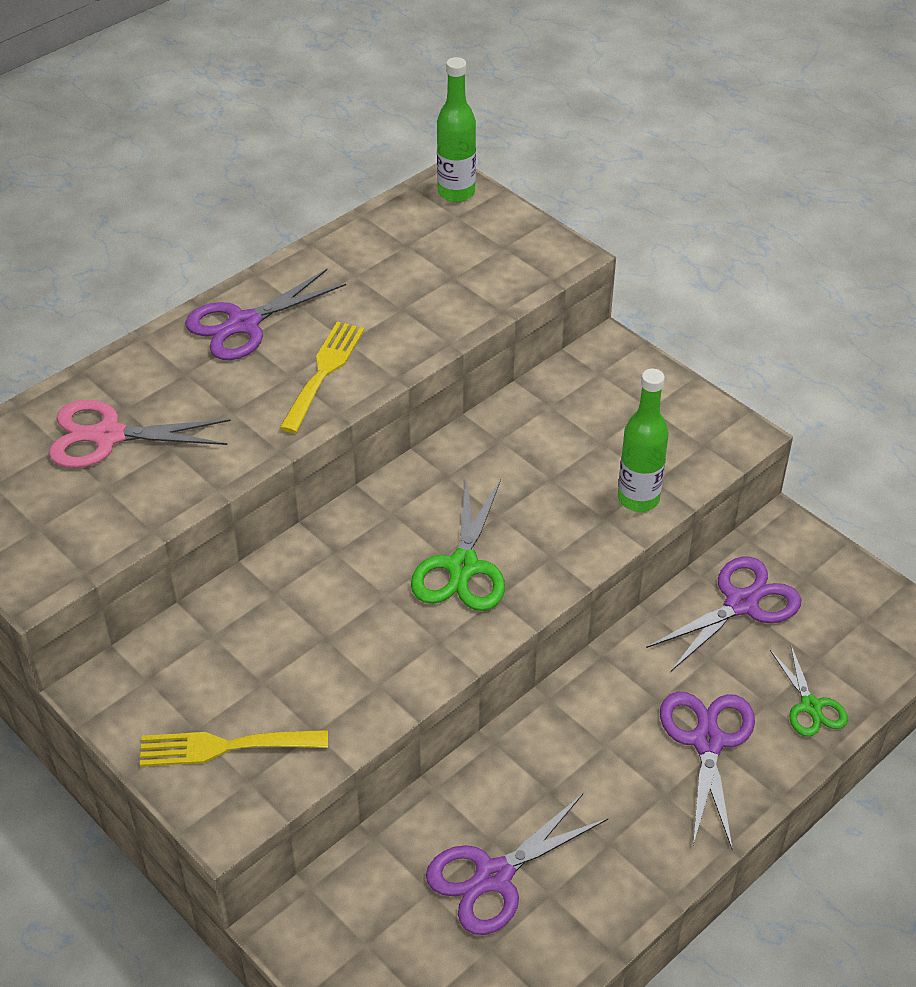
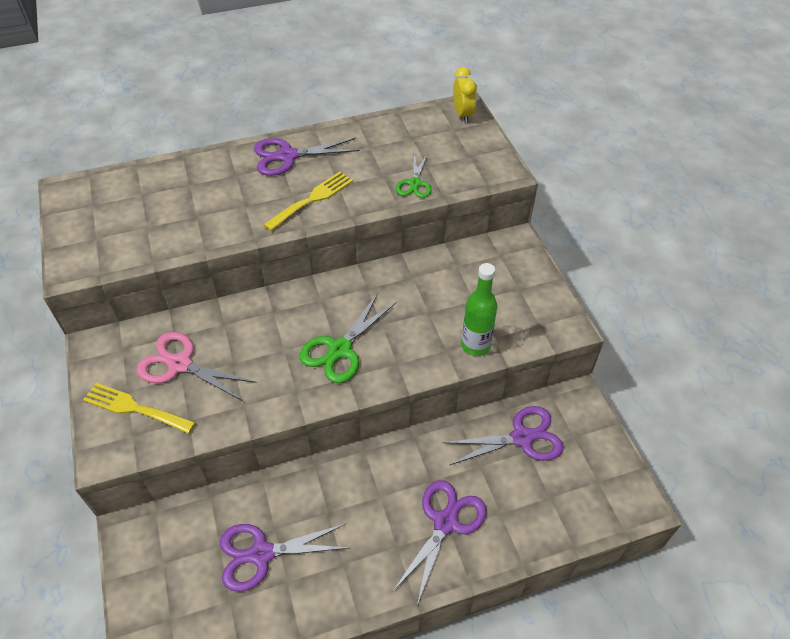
camera: 25 degrees right, 5 degrees up
pink scissors [49,400,231,468] -> pink scissors moved to [136,332,257,401]
green bottle [437,57,476,202] -> yellow clock [453,67,477,123]
green scissors [770,646,848,737] -> green scissors moved to [396,153,432,198]

